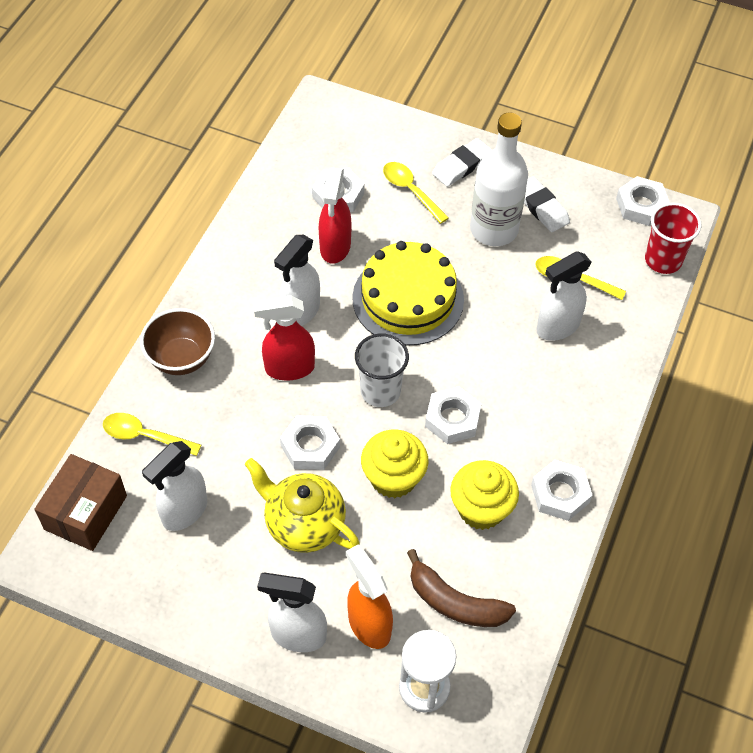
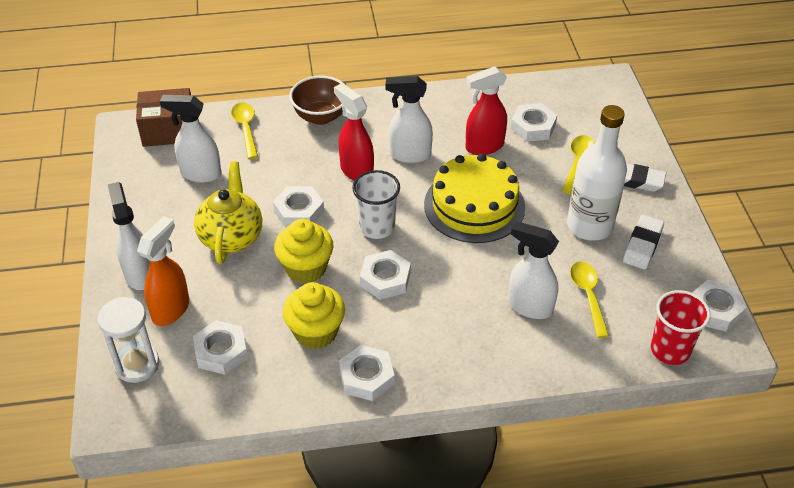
camera: 60 degrees right, 10 degrees down
brown banana [407,549,516,627] -> white nut [193,320,248,375]

